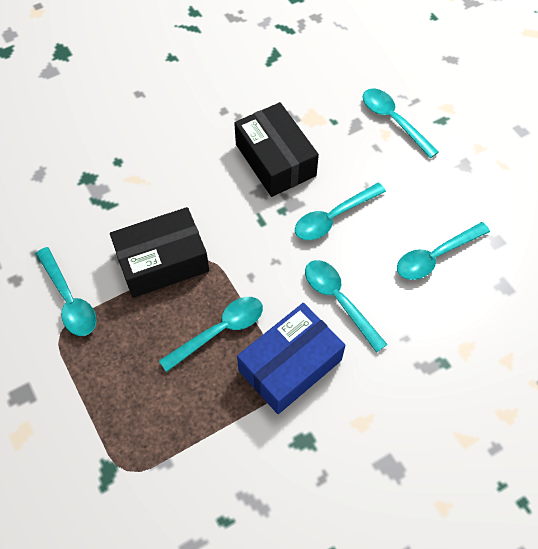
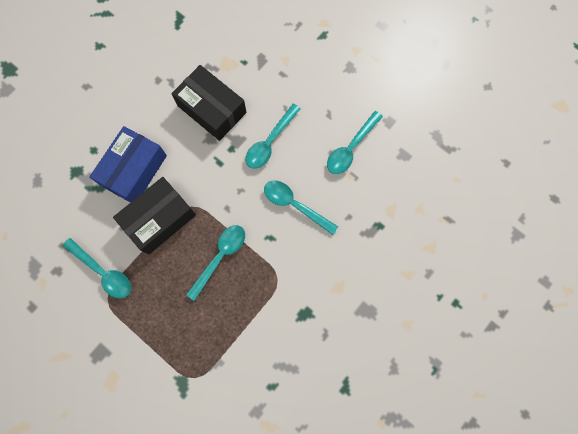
camera: 20 degrees left, 15 degrees up
blue box [237,303,345,414] -> blue box moved to [89,126,167,203]
turquoise spoon [363,89,439,158] -> none

